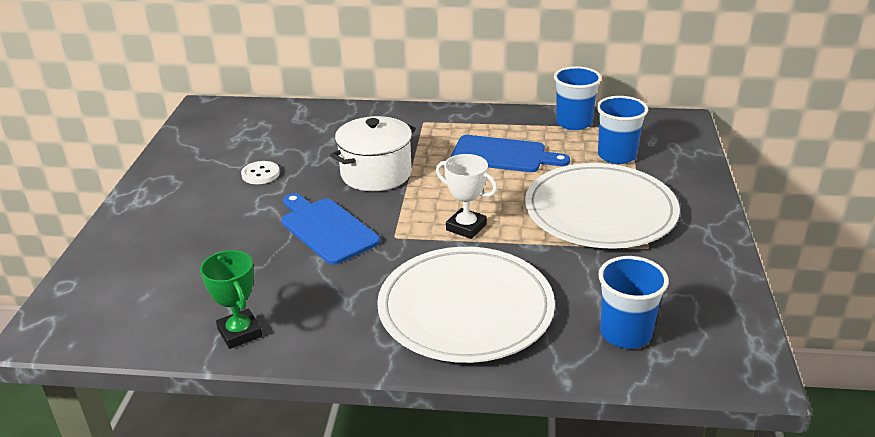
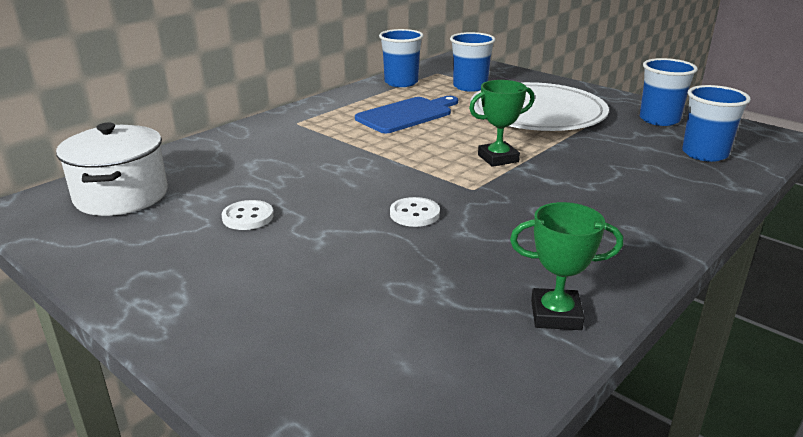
camera: 55 degrees left, 5 degrees down
blue cutting board [281,193,380,265] -> white button [390,197,440,227]
white pot [330,116,416,191] -> white pot moved to [56,123,168,216]
white plate [377,247,555,363] -> none
white trophy [436,154,497,239] -> green trophy [469,80,535,167]
none -> blue cup [640,58,698,126]

